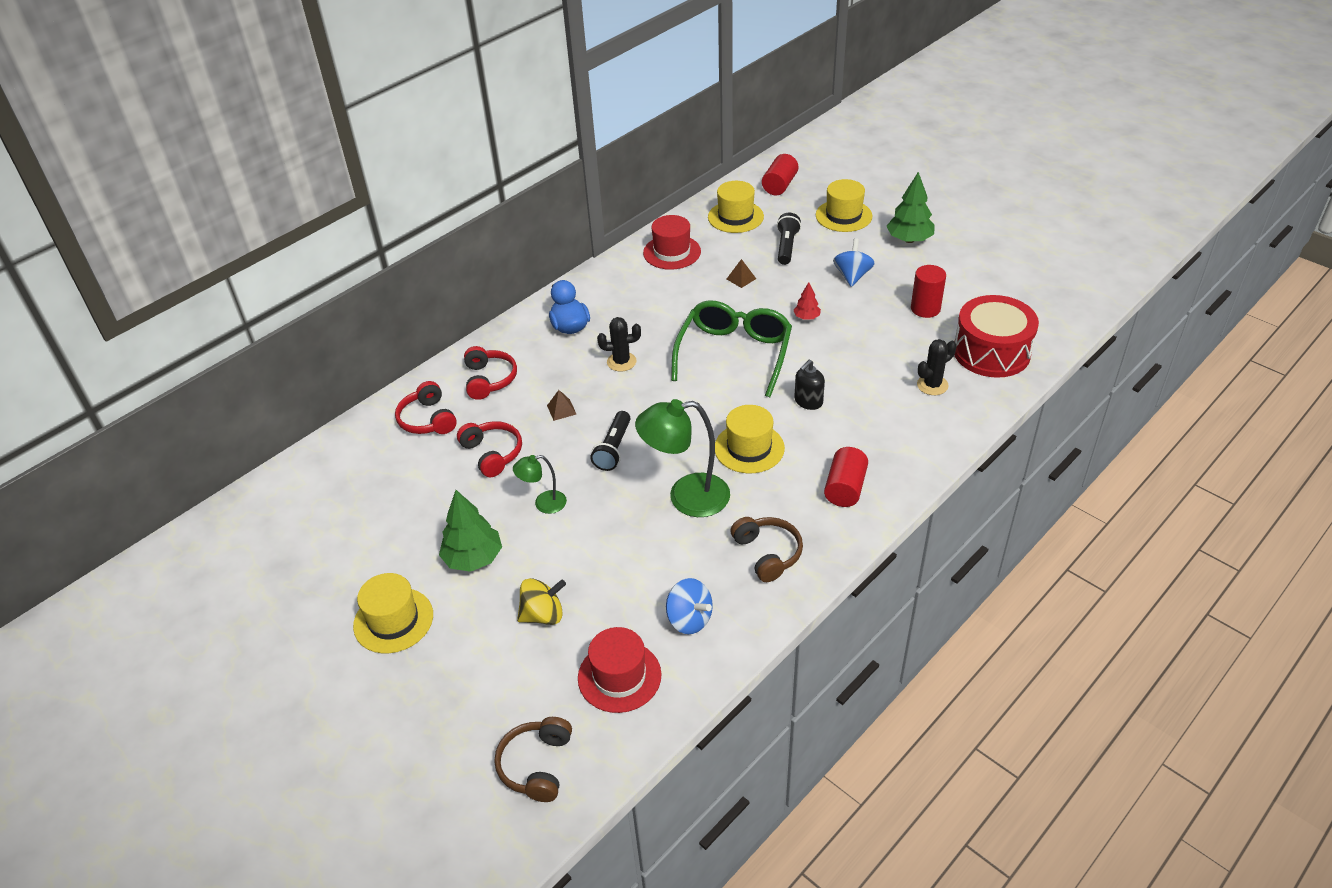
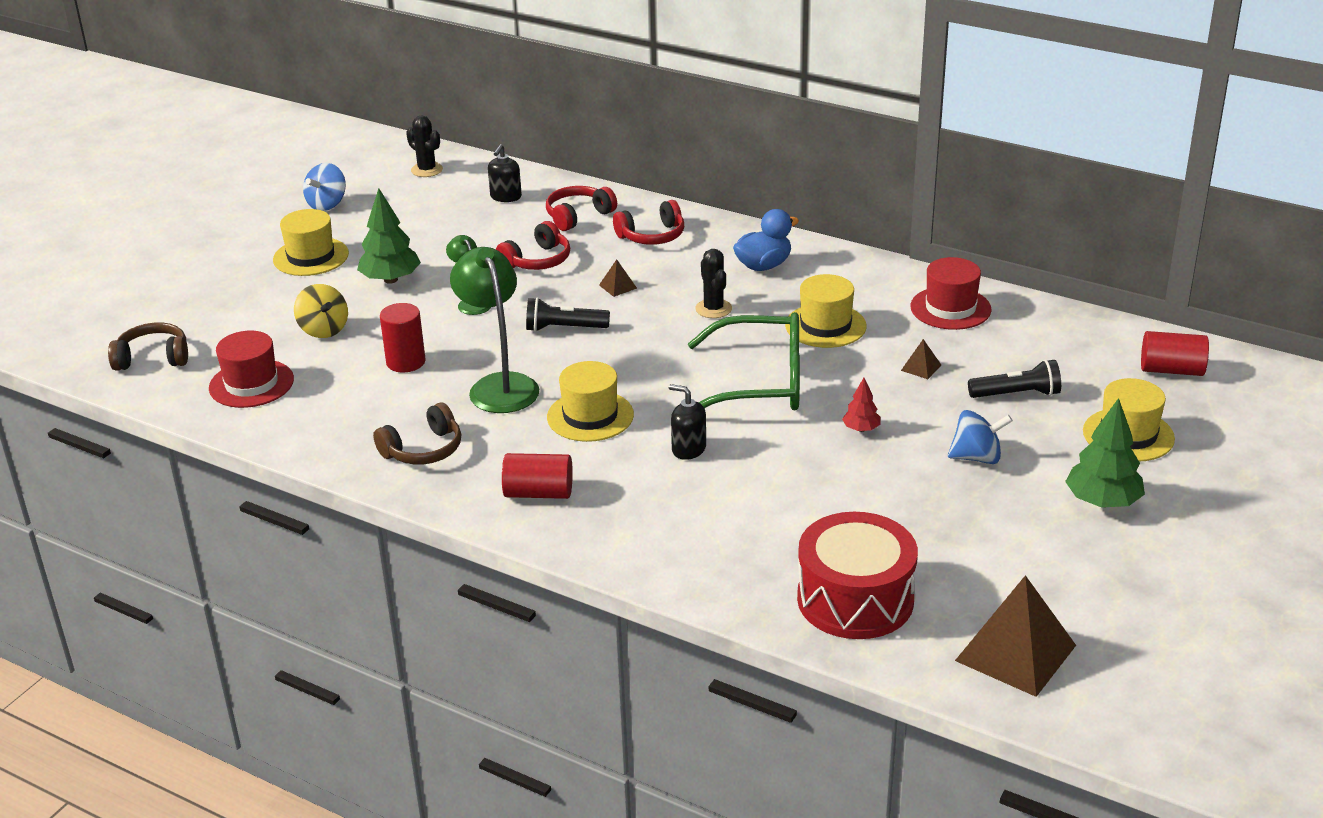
camera: 75 degrees right, 10 degrees down
blue spinning top [666,578,713,634] -> blue spinning top moved to [303,163,346,211]
yellow hat [708,181,764,233] -> yellow hat moved to [785,274,867,348]
red cylinder [911,265,946,318] -> red cylinder moved to [380,303,426,372]
black cactus [917,339,957,395] -> black cactus moved to [406,115,443,177]
none -> black soap dispenser [488,144,522,202]
none -> brown pyramid [955,575,1076,697]

